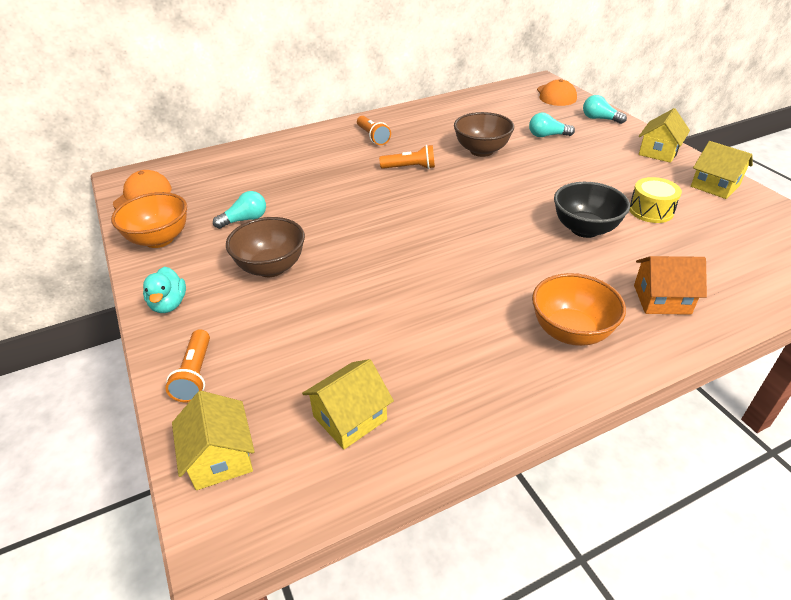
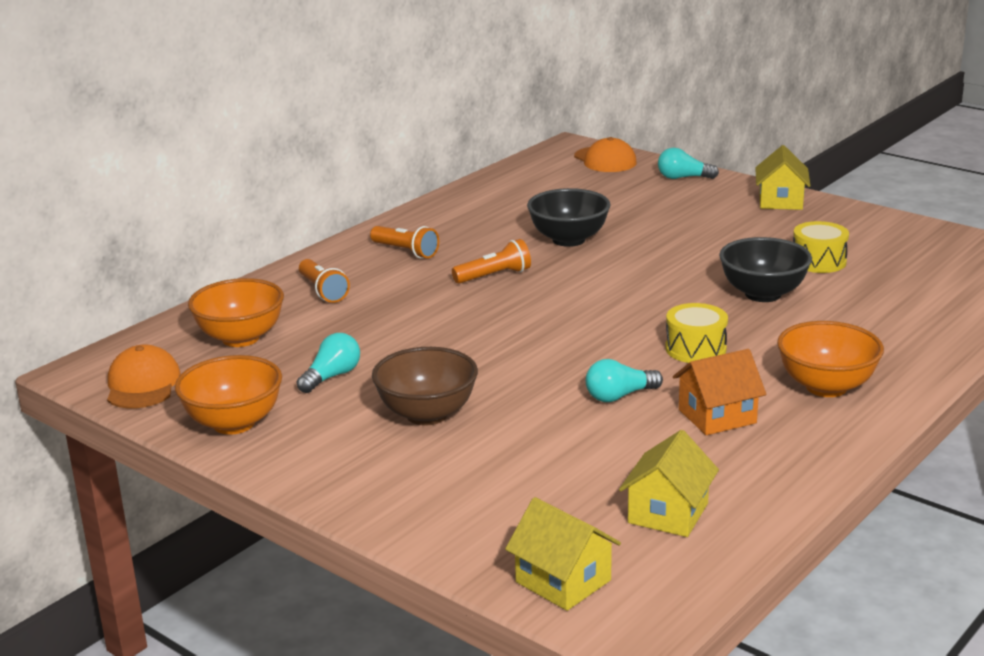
camera: 25 degrees left, 15 degrees down
turquoise duck [143,267,186,313] -> none
orange flashlight [165,329,210,403] -> orange flashlight moved to [299,259,350,303]
brown bowl [454,112,514,157] -> black bowl [527,188,611,247]
turquoise light bulb [529,112,575,137] -> turquoise light bulb moved to [586,359,663,402]
orange house [634,256,707,315] -> orange house moved to [673,349,766,435]
yellow house [691,141,753,199] -> none
none -> orange bowl [188,278,284,347]
none -> yellow drum [665,303,728,363]

